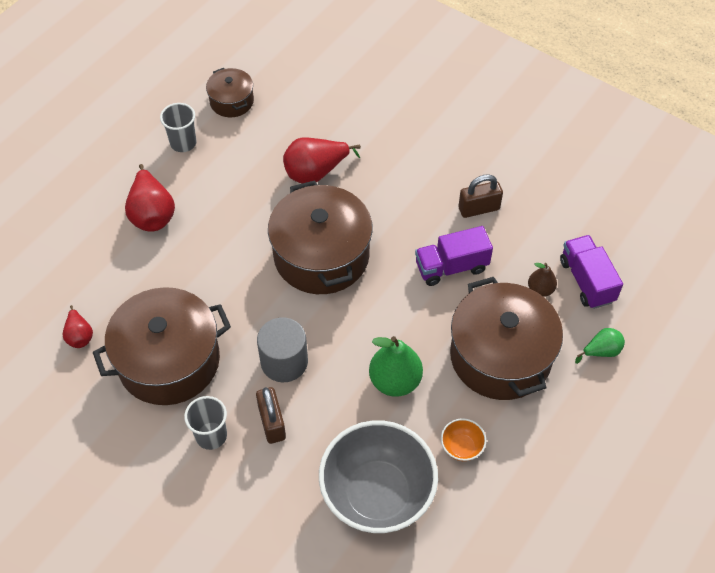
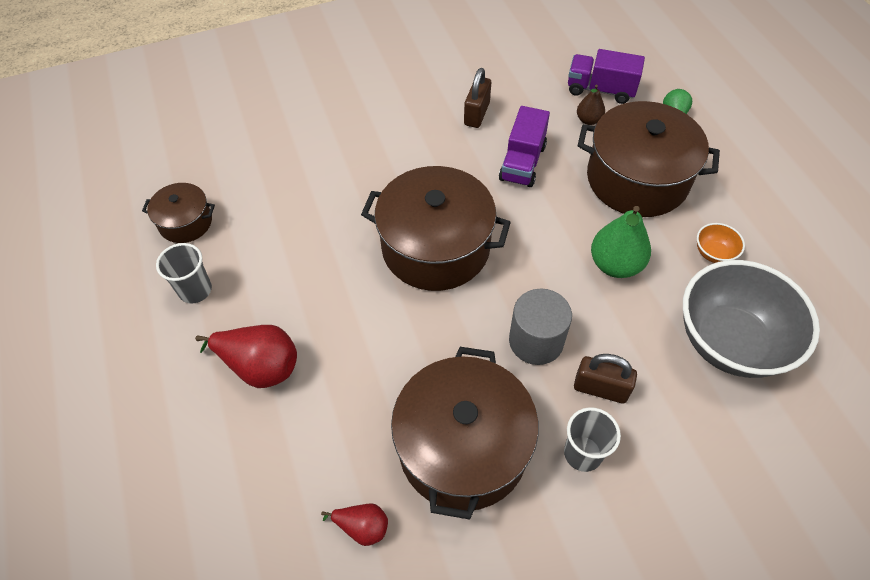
camera: 55 degrees left, 0 degrees up
red pear [283,137,361,183] -> none

